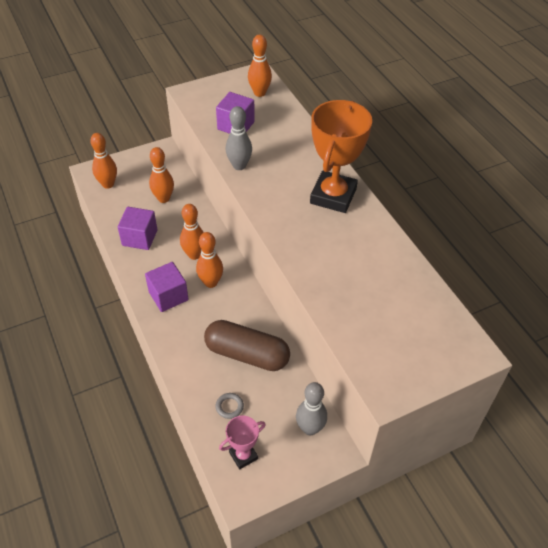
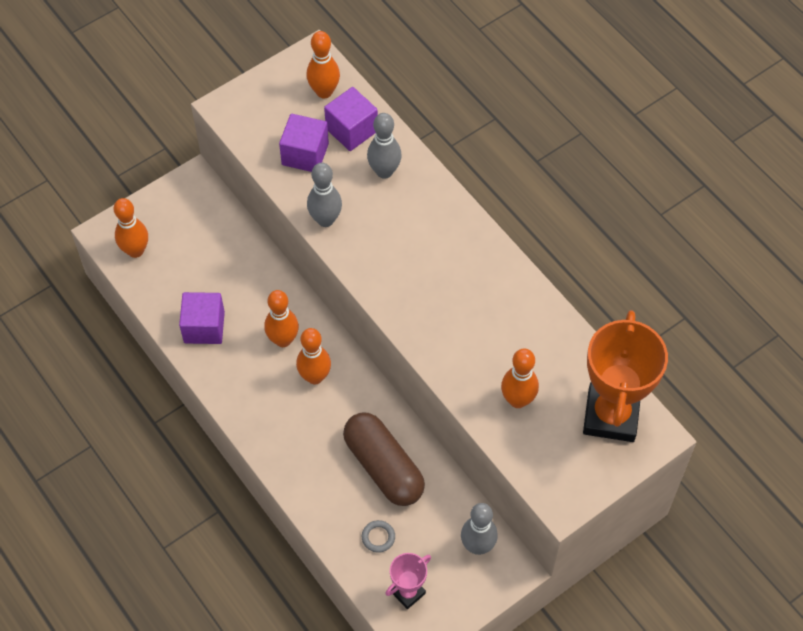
camera: 10 degrees left, 10 degrees up
purple cube [145,262,188,312] -> purple cube moved to [324,87,378,151]
orange bowling pin [149,147,174,203] -> orange bowling pin moved to [501,349,539,408]
brown capsule [204,320,290,371] -> brown capsule turned 45 degrees clockwise [343,412,425,506]
orange trophy [310,100,372,213] -> orange trophy moved to [583,310,668,442]
none -> grey bowling pin [367,113,402,179]

